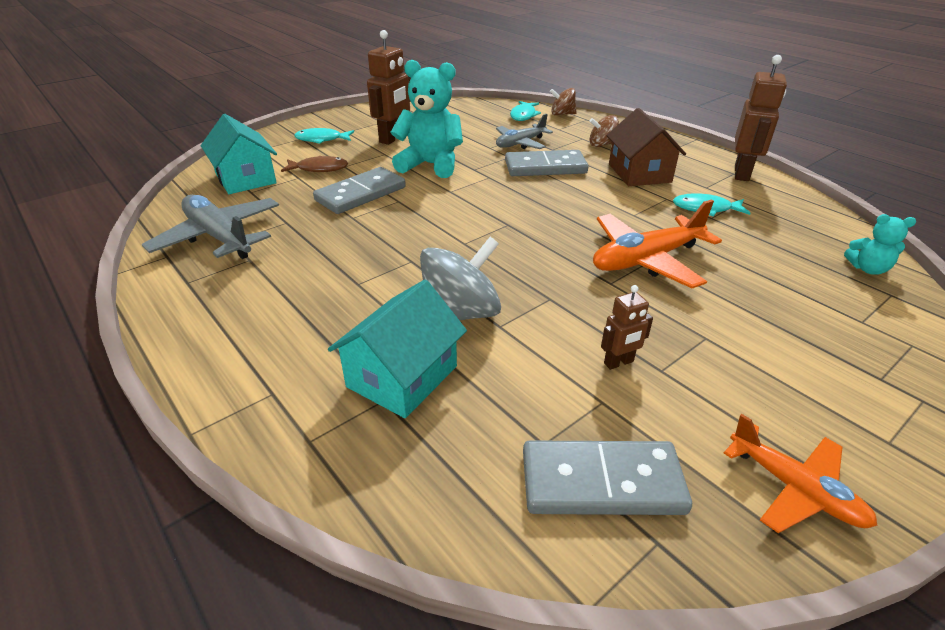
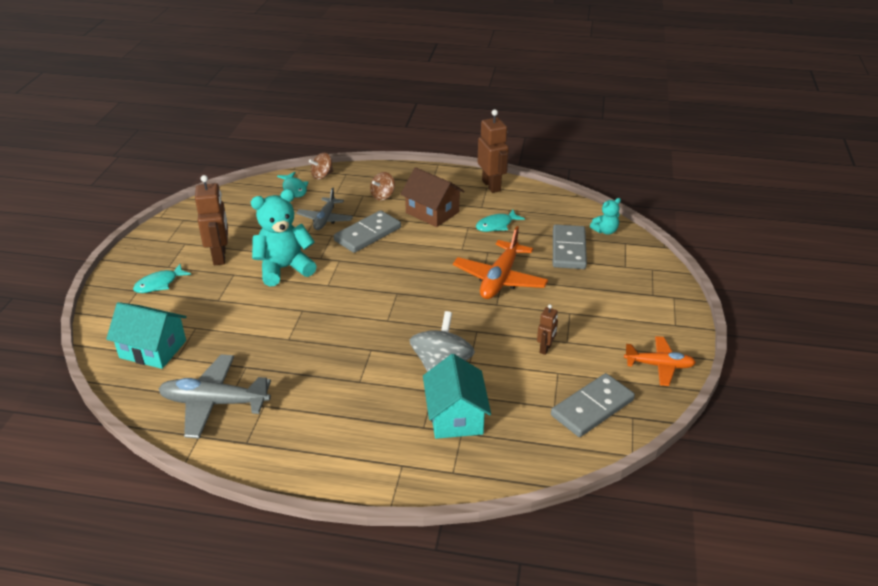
camera: 40 degrees left, 0 degrees up
brown fish [281,156,348,172] -> none
grey domino [313,167,406,214] -> grey domino moved to [553,225,587,269]

